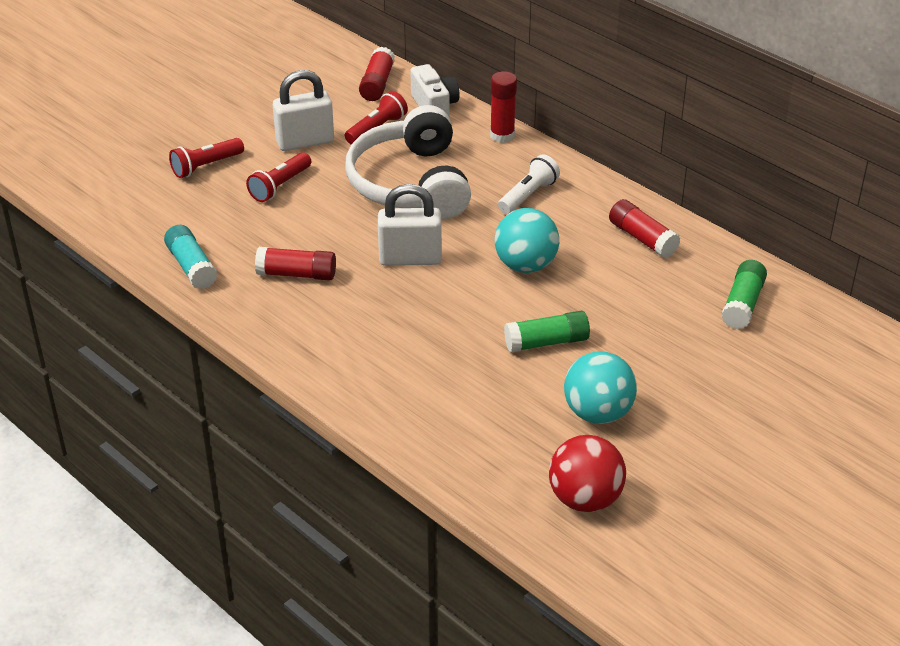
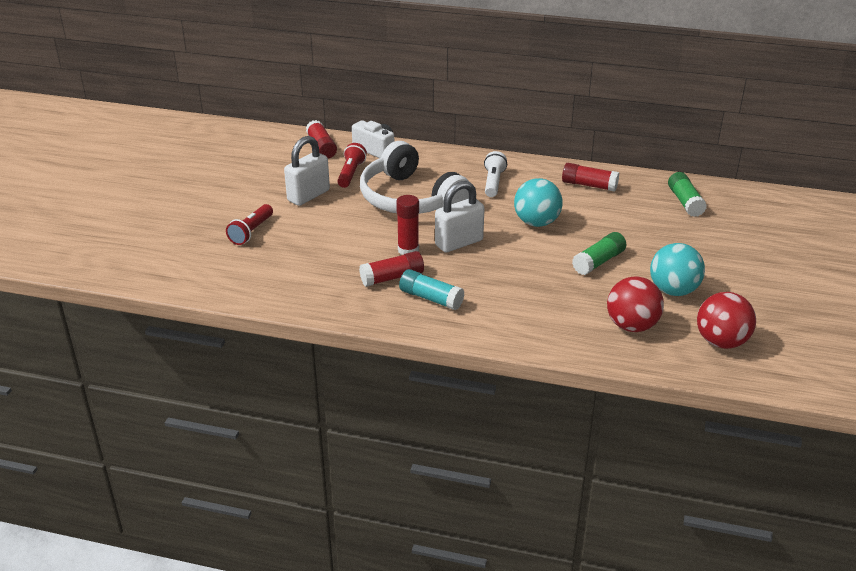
camera: 30 degrees left, 5 degrees down
turquoise glue stick [164,225,217,289] -> turquoise glue stick moved to [399,269,464,310]
red flashlight [246,152,311,202] -> none
red glue stick [490,71,517,143] -> red glue stick moved to [396,195,419,255]
none -> red ball [607,276,664,332]

